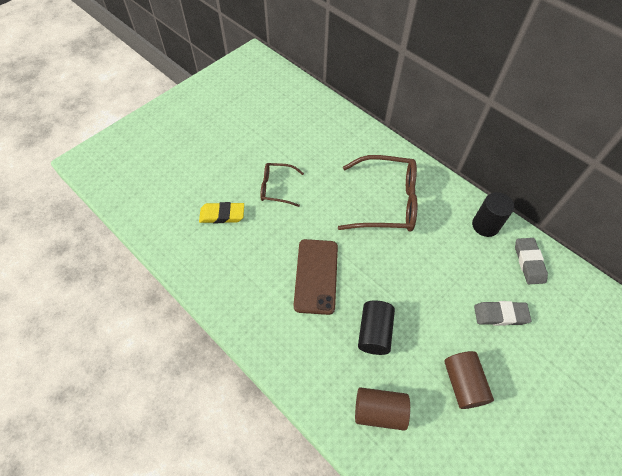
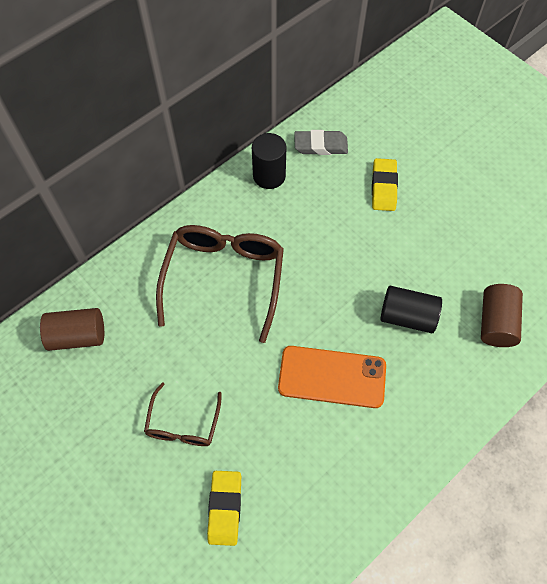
camera: 85 degrees left, 5 degrees up
brown phone [294,239,338,315] -> orange phone [278,346,386,408]
brown cylinder [444,351,494,409] -> brown cylinder moved to [40,308,104,351]
grey eraser [474,301,531,326] -> yellow eraser [372,158,398,211]

